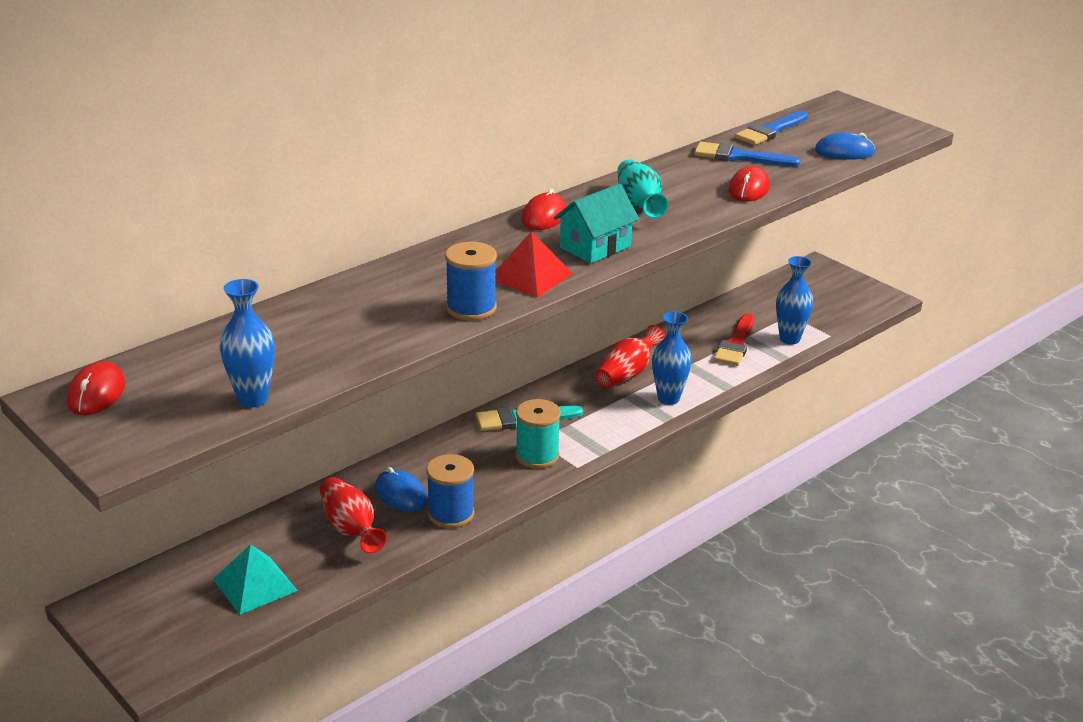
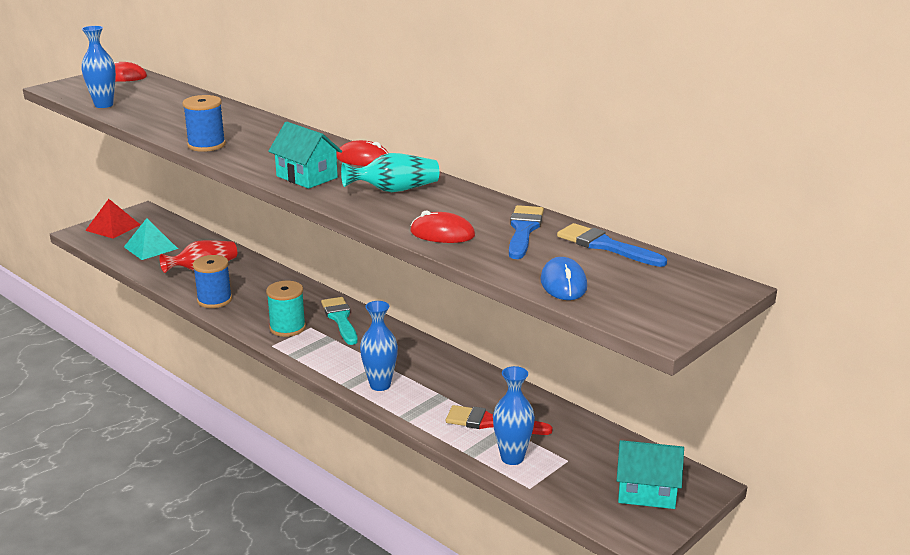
camera: 85 degrees right, 5 degrees down
blue mouse [375,467,428,512] -> none
red pyramid [495,231,573,298] -> red pyramid moved to [85,199,141,239]
red vase [595,325,666,388] -> none
none -> turquoise house [617,440,684,509]

